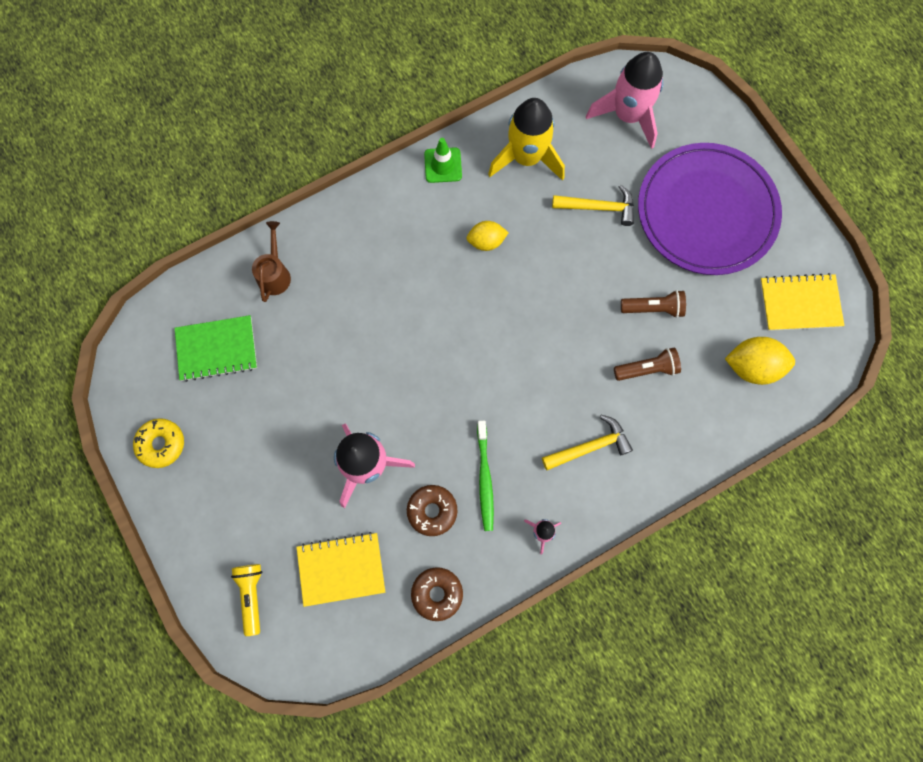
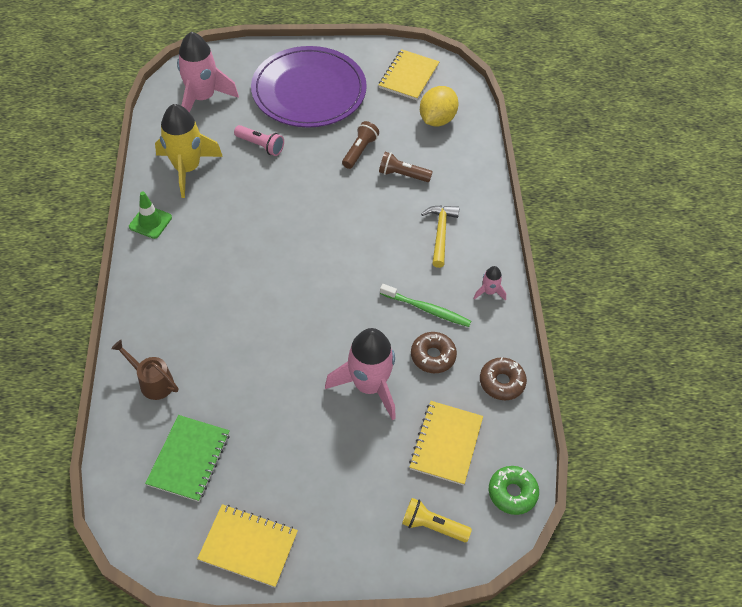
camera: 65 degrees left, 20 degrees down
yellow donut [133,418,184,468] -> yellow notebook [197,504,298,588]
yellow lemon [466,221,509,251] -> none
yellow hammer [552,185,634,226] -> pink flashlight [234,125,284,156]
brown flashlight [614,348,681,381] -> brown flashlight turned 90 degrees counterclockwise [379,152,432,182]
none -> green donut [489,466,539,515]

